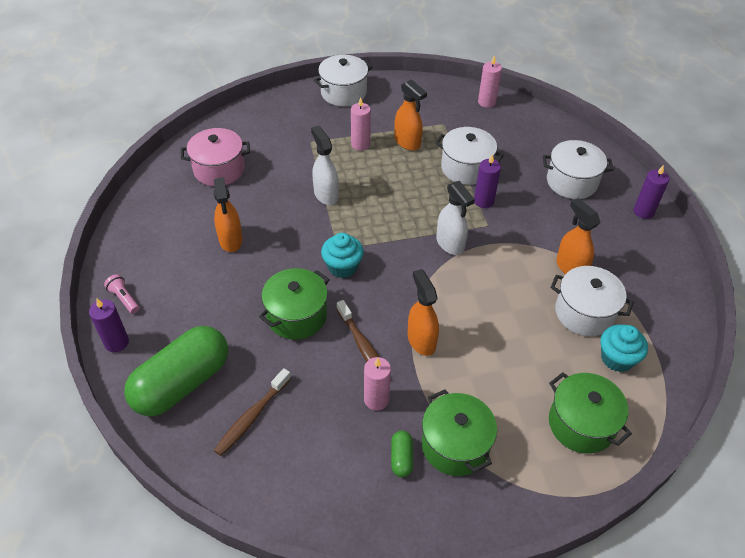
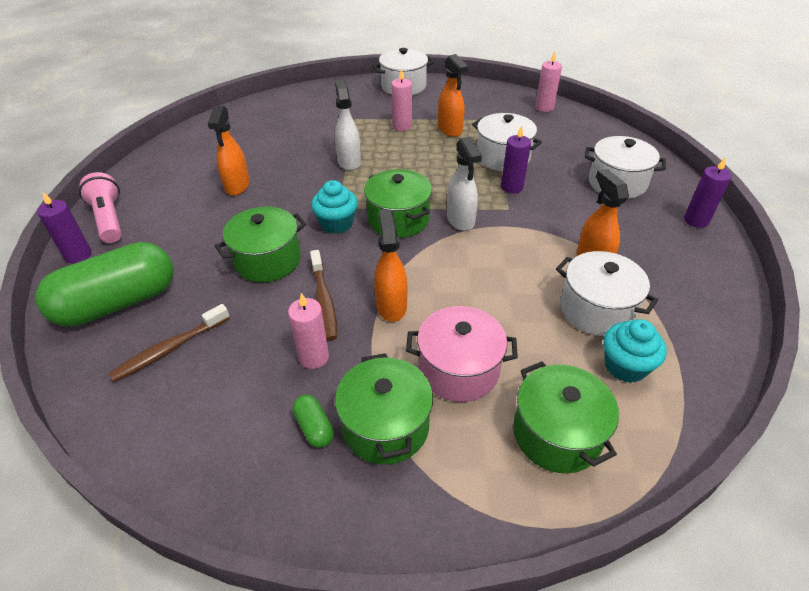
camera: 15 degrees right, 5 degrees down
pink flashlight [104,274,140,314] -> pink flashlight [79,172,122,243], size x1.76
pink pot [181,128,250,186] -> pink pot moved to [406,306,518,402]
green capsule [391,431,413,477] -> green capsule turned 45 degrees counterclockwise [293,395,334,448]
none -> green pot [364,169,432,238]

